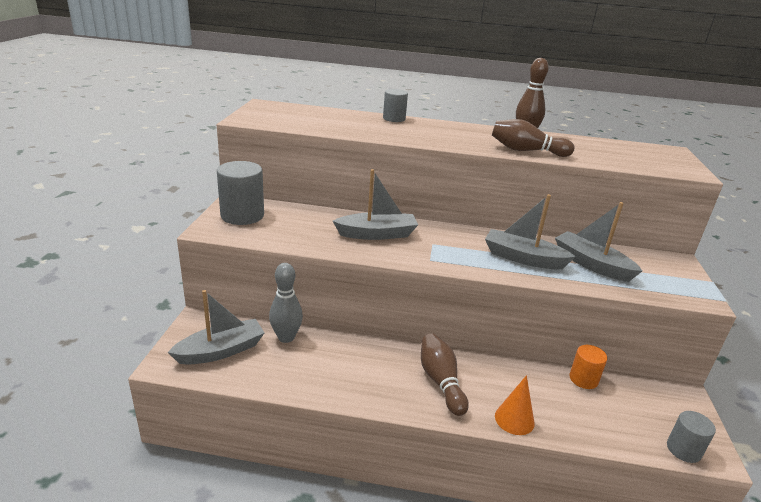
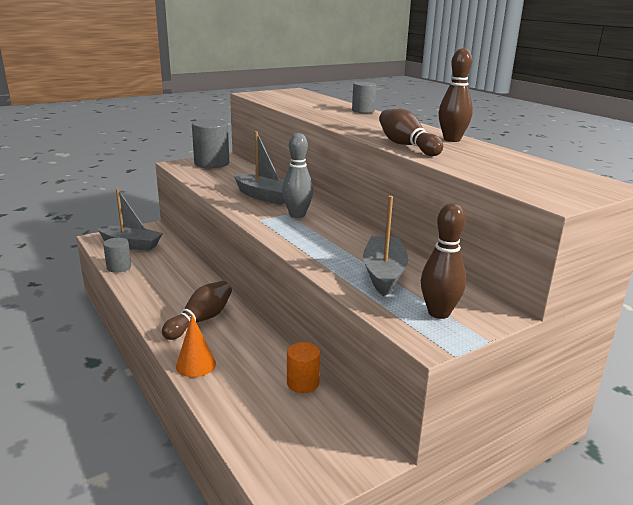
camera: 50 degrees right, 5 degrees down
grey bowling pin [269,263,303,343] -> grey bowling pin moved to [282,133,313,218]
grey boat [485,194,576,269] -> none
grey cylinder [667,411,716,463] -> grey cylinder moved to [103,238,131,273]
none -> brown bowling pin [421,203,466,319]

